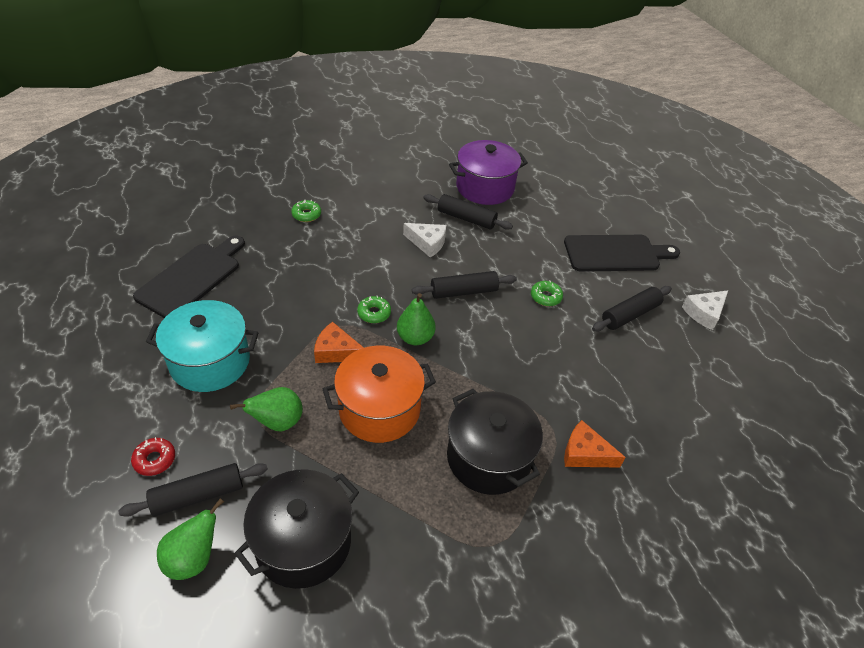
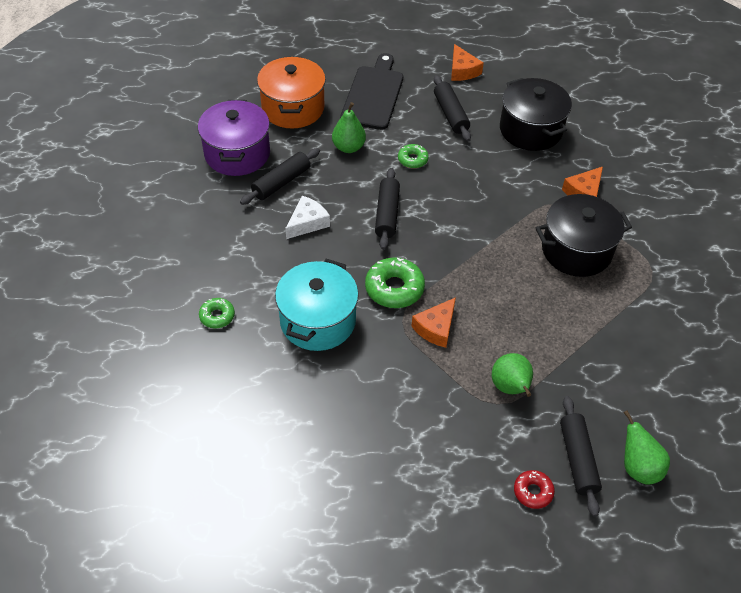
camera: 70 degrees left, 5 degrees up
black cutting board [133,236,245,318] -> none
turquoise pot [146,300,259,392] -> turquoise pot moved to [275,259,359,351]
black pot [234,469,359,589] -> black pot moved to [500,78,572,151]
orange pot [323,346,436,443] -> orange pot moved to [257,57,326,129]
green donut [357,296,391,323] -> green donut [365,258,425,308], size x1.73
green pear [397,293,436,345] -> green pear moved to [332,102,366,153]
white cheese [682,291,728,330] -> orange cheese [451,44,484,81]

